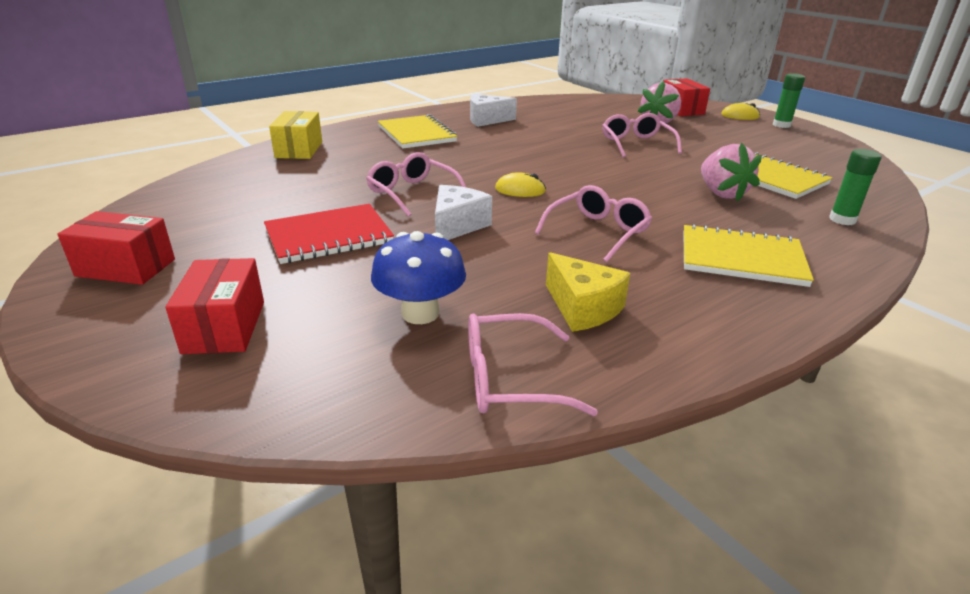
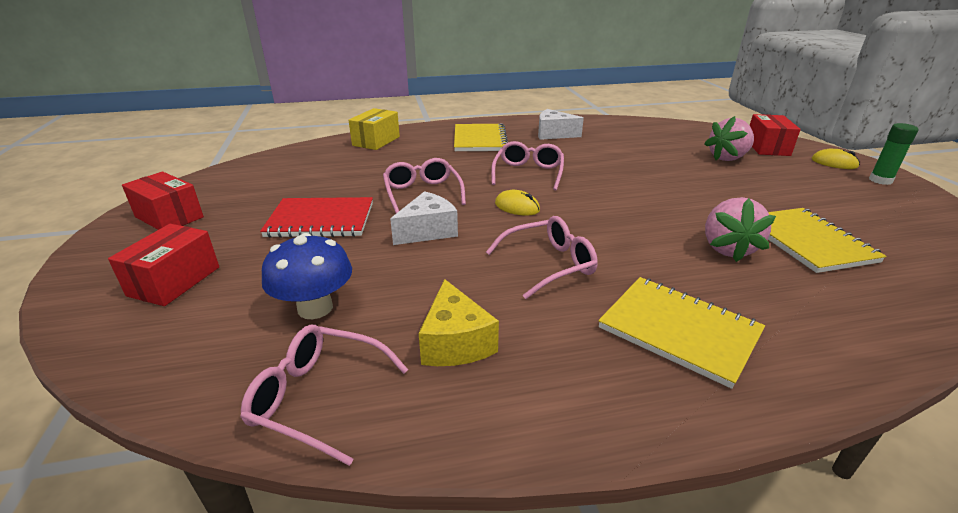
camera: 25 degrees right, 0 degrees up
pink glasses [602,113,682,158] -> pink glasses moved to [491,141,564,190]
green glue stick [829,149,882,225] -> none

